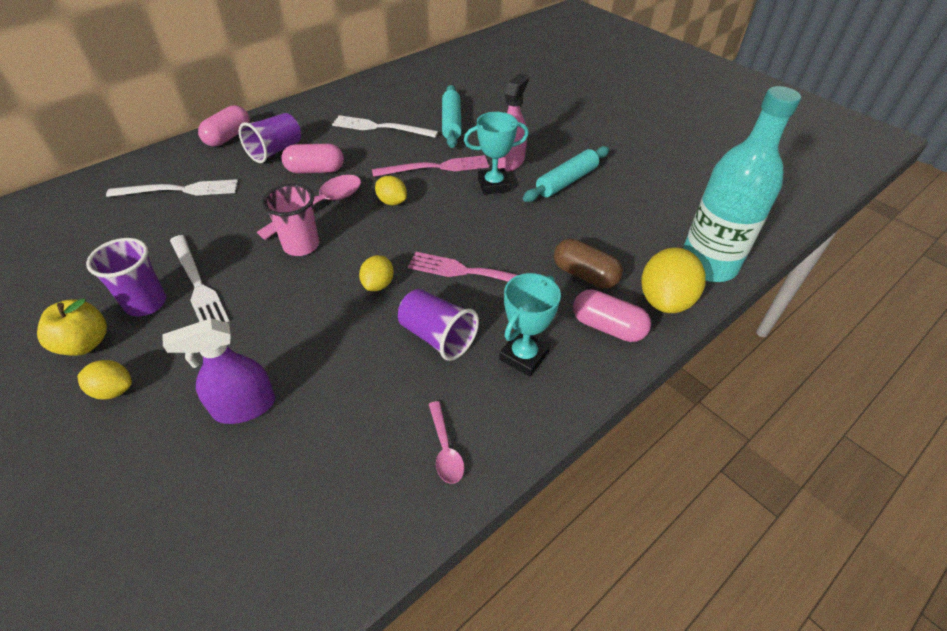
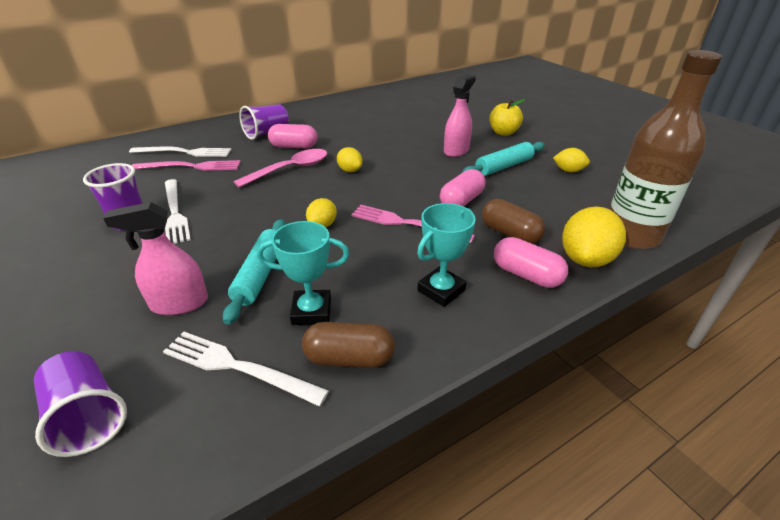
camera: 10 degrees right, 10 degrees down
yellow apple [37,298,107,356] -> yellow apple moved to [489,99,525,136]
yellow lemon [77,360,132,399] -> yellow lemon moved to [553,148,590,173]
purple spray bottle [162,318,275,424] -> pink spray bottle [103,202,208,315]
pink capsule [198,105,250,146] -> pink capsule moved to [440,169,486,207]
pink cup [262,184,319,256] -> none
white fork [332,115,438,138] -> white fork moved to [163,332,329,406]
pink fork [372,155,489,177] -> pink fork moved to [132,160,241,171]
purple cup [398,289,479,361] -> purple cup moved to [34,351,127,457]
pink spoon [429,401,464,484] -> brown capsule [302,322,395,368]
turquoise rolling pin [442,85,462,148] -> turquoise rolling pin moved to [223,219,286,325]
turquoise trophy [464,112,529,195] -> turquoise trophy moved to [257,221,349,325]
turquoise bottle [683,86,801,282] -> brown bottle [609,50,722,249]

